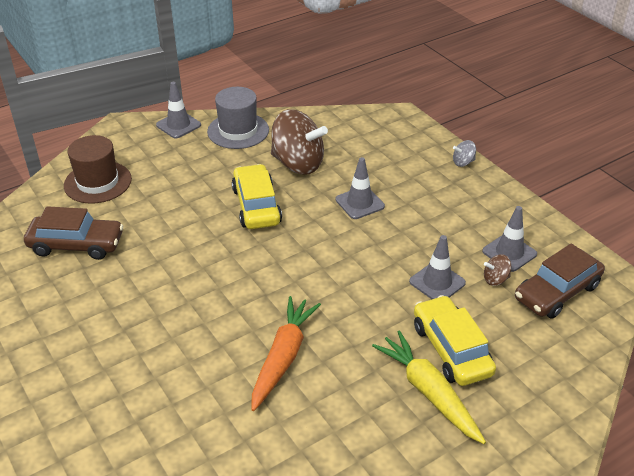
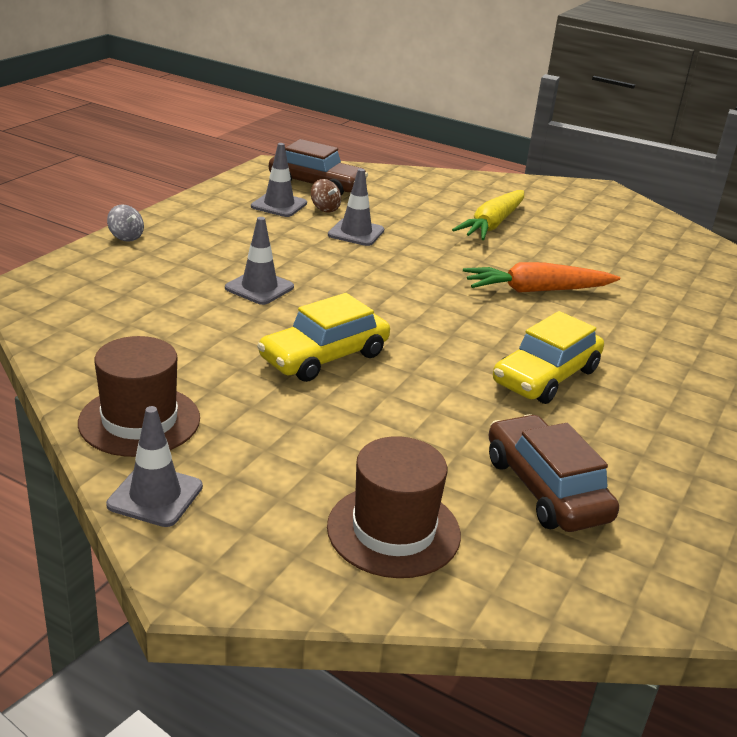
camera: 120 degrees left, 10 degrees down
grey hat [207,87,269,149] -> brown hat [78,336,200,457]
brown spinning top [271,109,328,175] -> none
yellow car [414,295,496,386] -> yellow car moved to [493,311,604,404]

